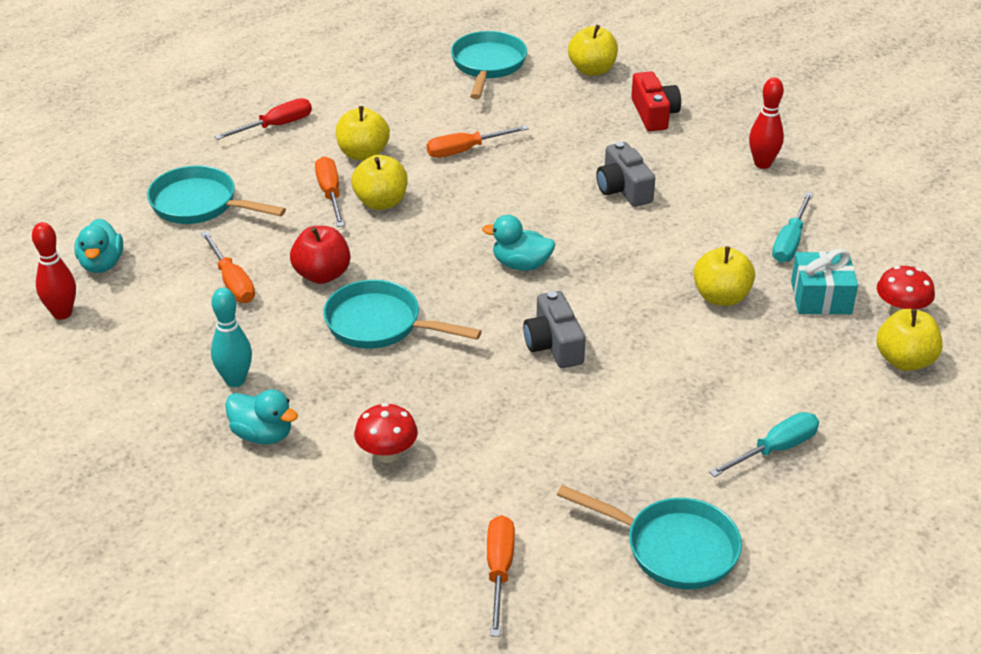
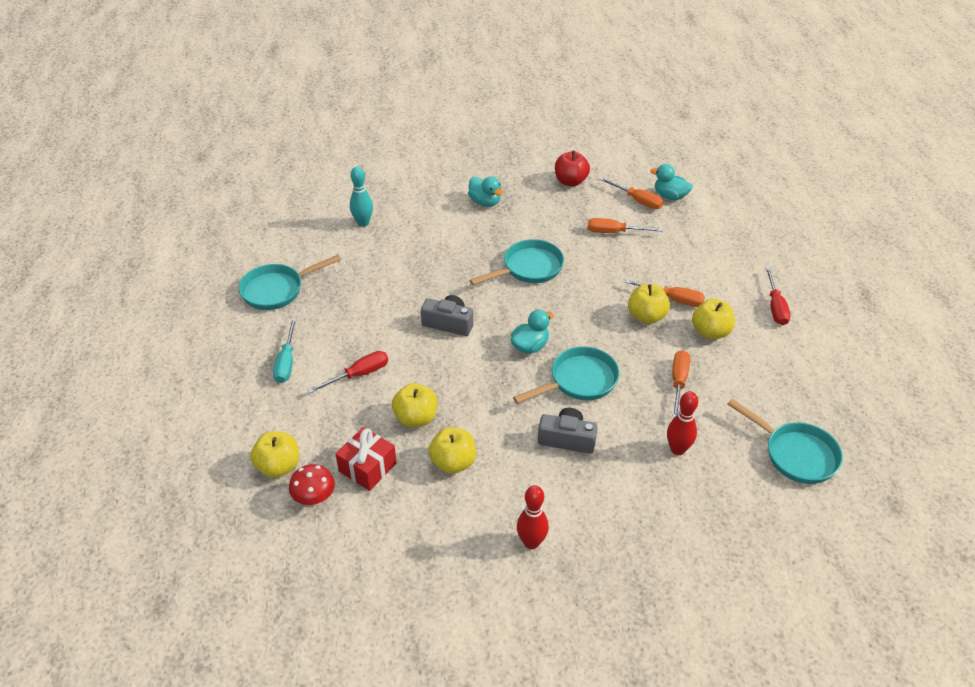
camera: 125 degrees right, 5 degrees up
red bowling pin [32,222,76,320] -> red bowling pin moved to [667,391,698,455]
turquoise pan [147,165,286,224] -> turquoise pan moved to [513,346,619,404]
turquoise bowling pin [211,288,252,387] -> turquoise bowling pin moved to [350,166,373,227]
turquoise duck [225,389,298,445] -> turquoise duck turned 105 degrees counterclockwise [468,176,503,207]
red apple [290,226,350,284] -> red apple moved to [555,151,590,187]
red mushroom [354,403,418,463] -> none
orange screwdriver [487,515,515,637] -> orange screwdriver moved to [599,177,663,209]
yellow apple [568,25,618,76] -> yellow apple moved to [428,427,476,474]
red camera [631,71,681,131] -> none
turquoise screwdriver [772,192,813,263] -> none
turquoise gift [791,249,858,315] -> red gift [336,427,397,491]
none -> red screwdriver [308,351,388,393]

